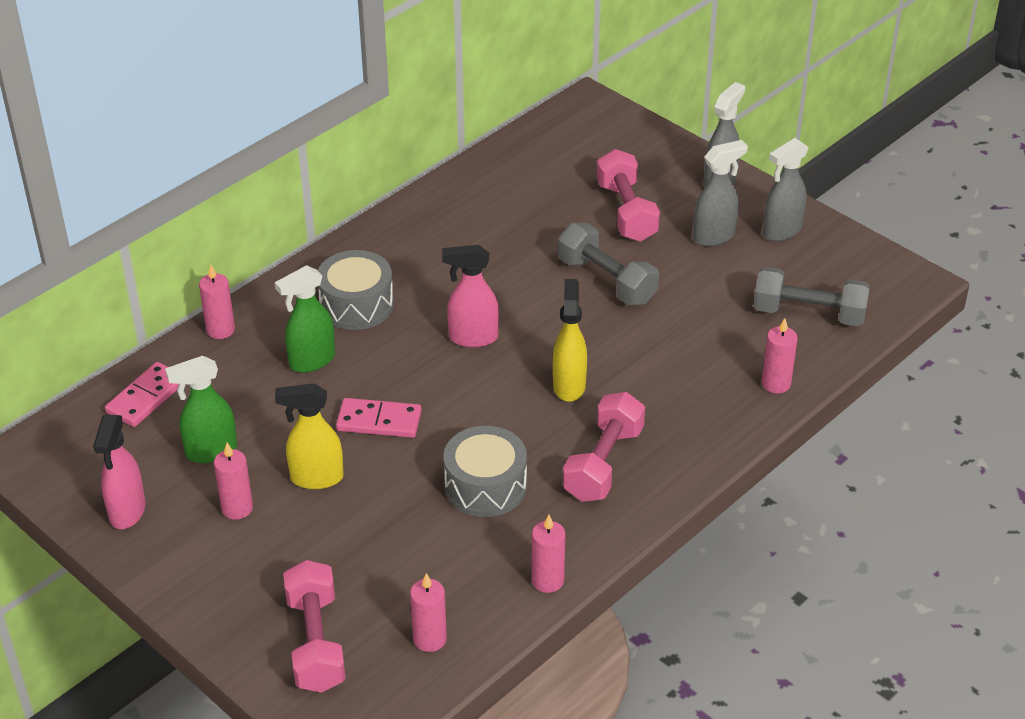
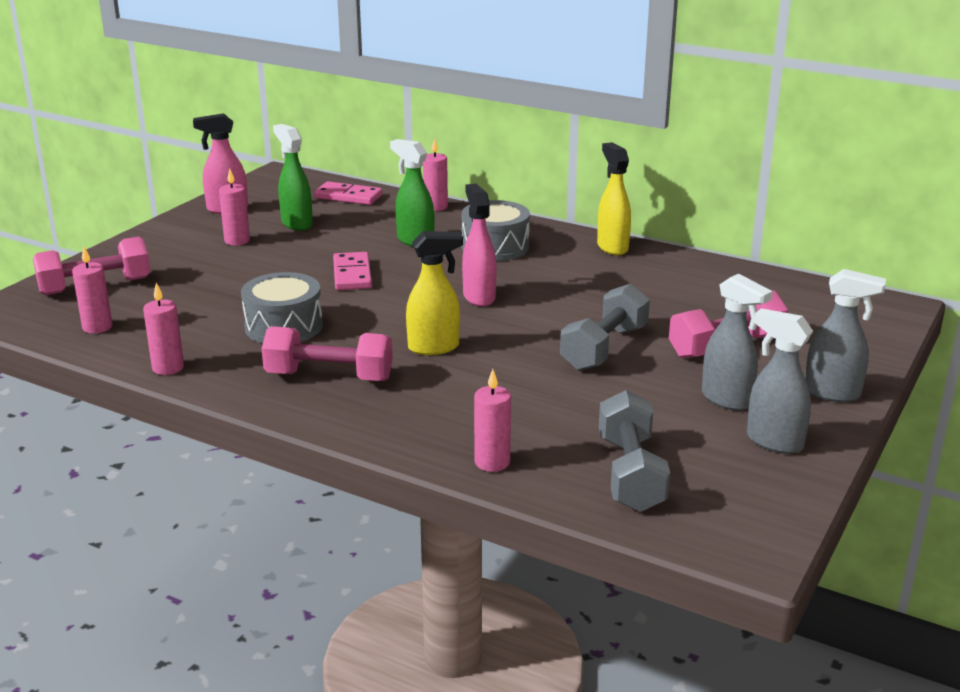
camera: 75 degrees right, 15 degrees down
yellow spray bottle [275,383,344,489] -> yellow spray bottle moved to [597,142,631,255]

